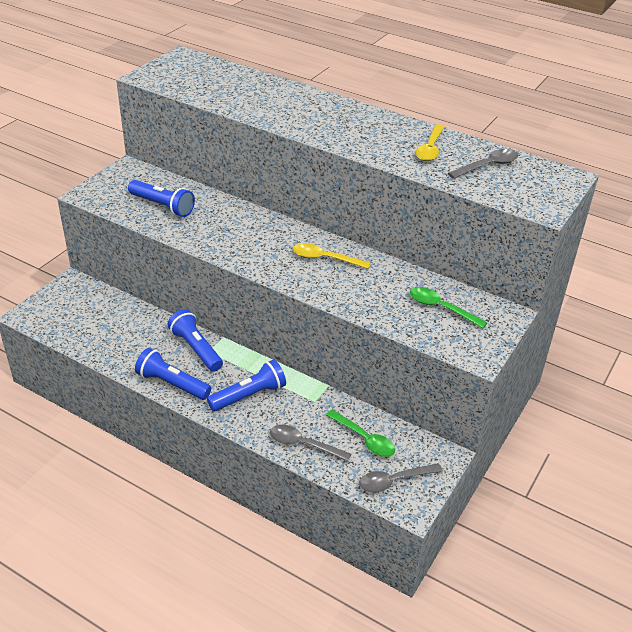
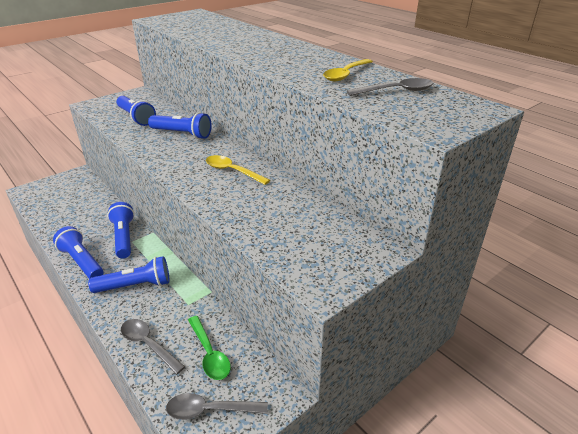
camera: 20 degrees right, 5 degrees down
green spoon [410,287,487,329] -> none
none -> blue flashlight [148,112,212,139]

